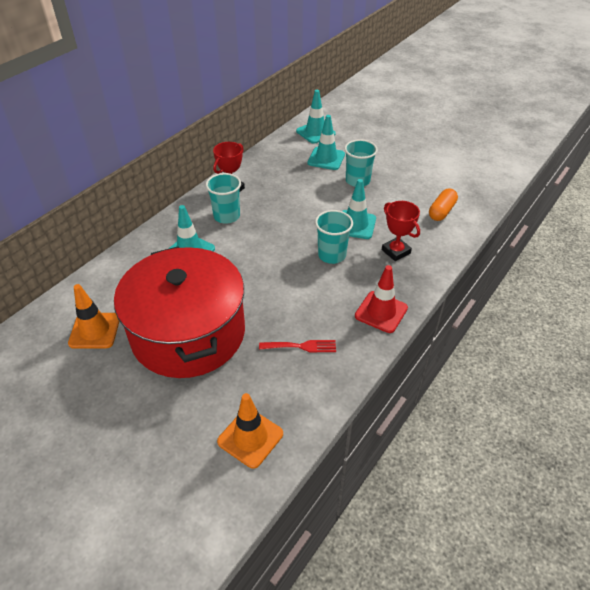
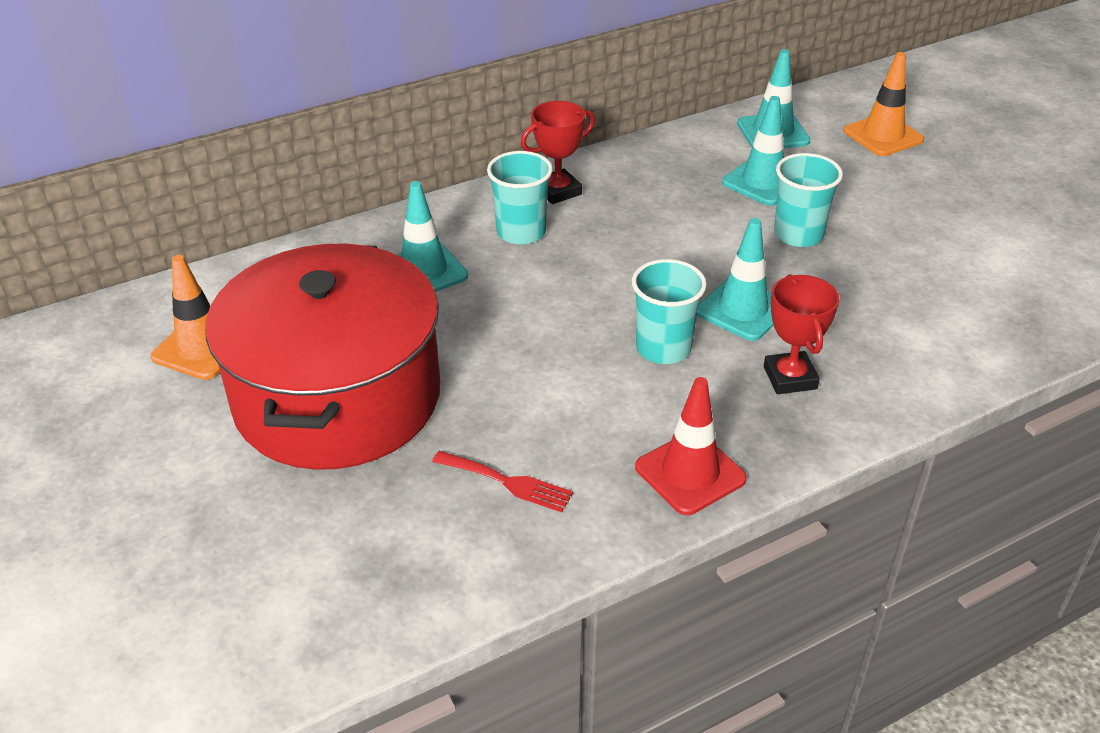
camera: 25 degrees right, 5 degrees down
orange traffic cone [217,393,283,469] -> orange traffic cone moved to [843,52,924,156]
orange capsule [429,188,458,221] -> none

